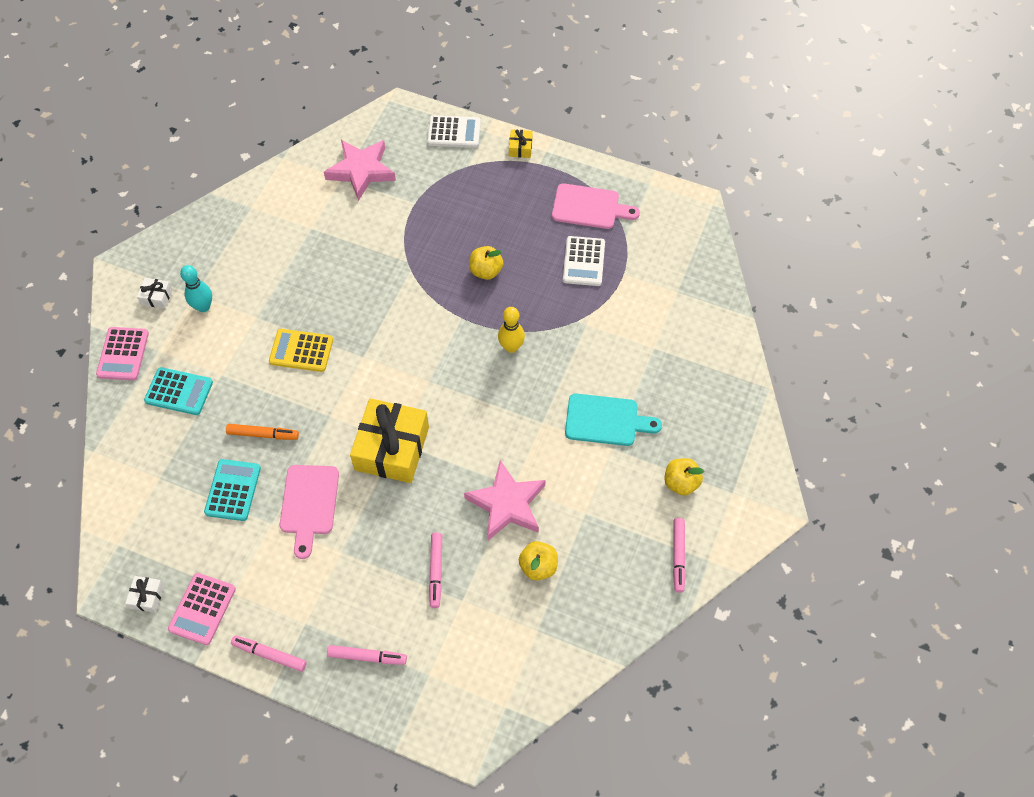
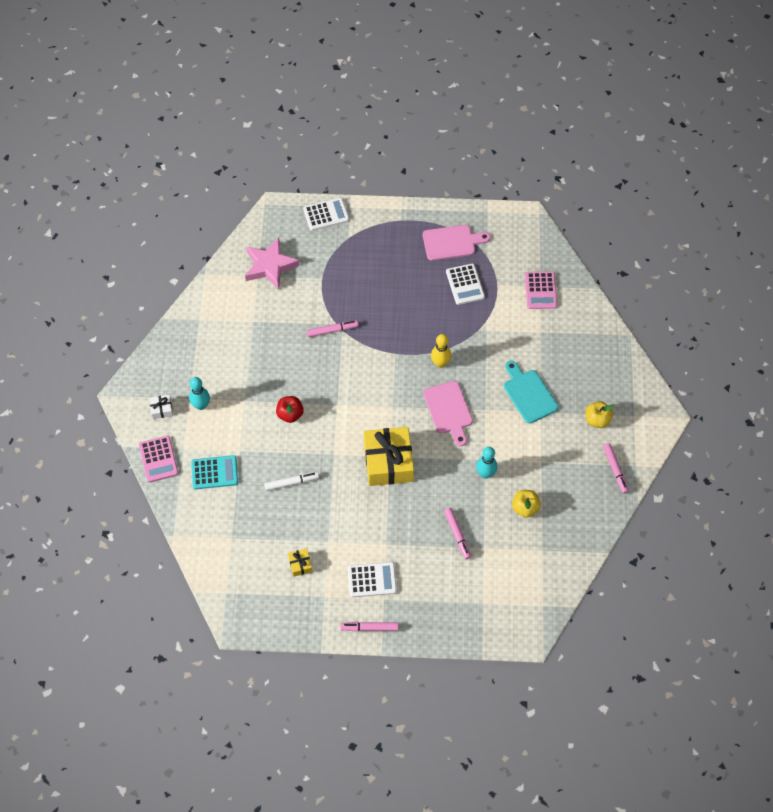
camera: 20 degrees left, 0 degrees up
white gift [125,576,165,613] -> none
pink calculator [168,573,236,645] -> pink calculator moved to [525,271,557,309]
turquoise calculator [204,459,261,521] -> none
orange marker [226,424,299,440] -> white marker [264,472,319,491]
yellow calculator [269,329,333,372] -> red apple [276,396,304,423]
pink cutting board [280,465,339,559] -> pink cutting board moved to [423,381,473,446]
pink marker [327,645,407,665] -> pink marker moved to [307,320,358,337]
pink star [464,460,546,540] -> turquoise bowling pin [476,447,497,479]
yellow apple [469,246,503,280] -> none
yellow gift [509,129,533,158] -> yellow gift moved to [288,548,312,577]
turquoise cutting board [565,393,662,446] -> turquoise cutting board turned 105 degrees counterclockwise [504,361,558,424]
none -> white calculator [348,562,397,597]

